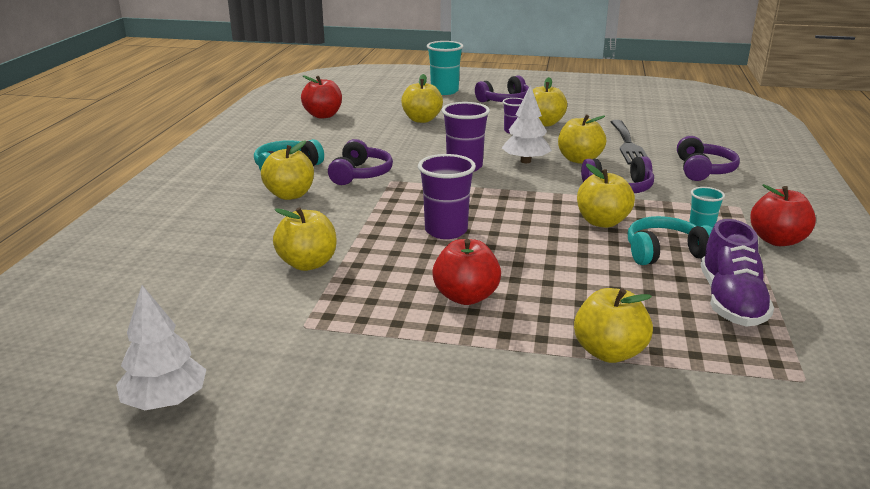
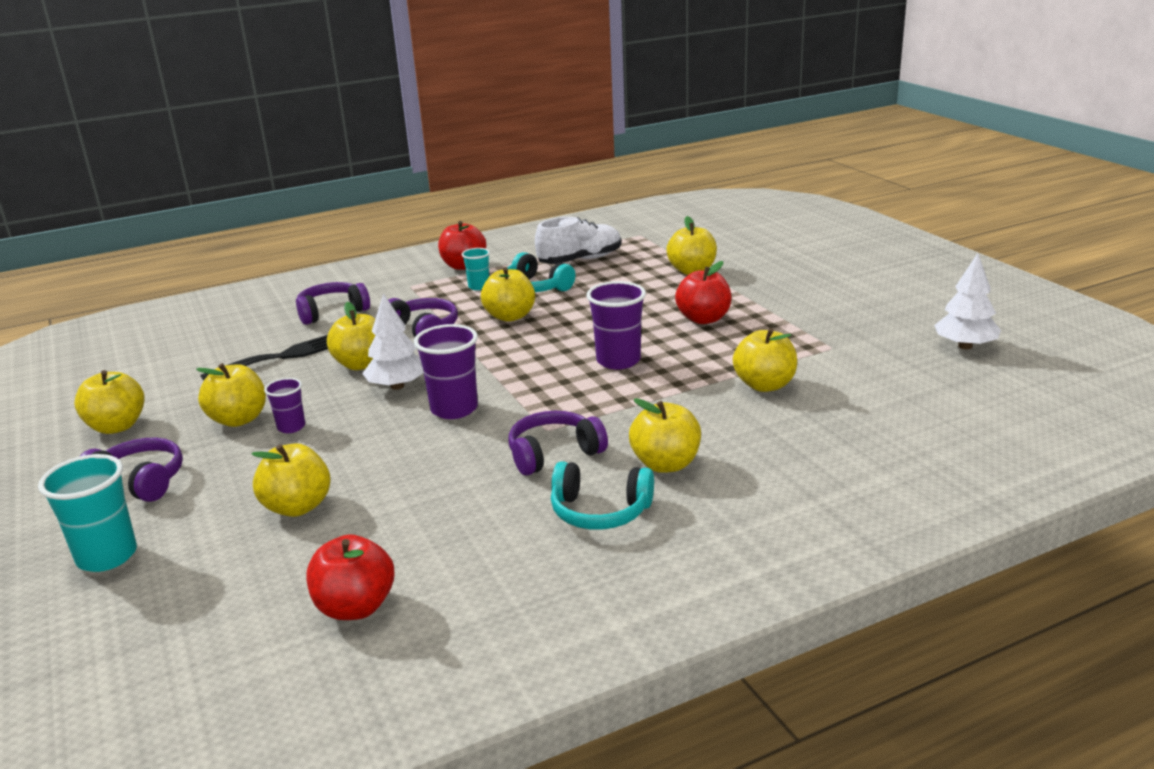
camera: 125 degrees left, 0 degrees up
purple shoe [701,219,774,327] -> white shoe [535,217,622,264]
none -> yellow apple [74,370,145,434]

